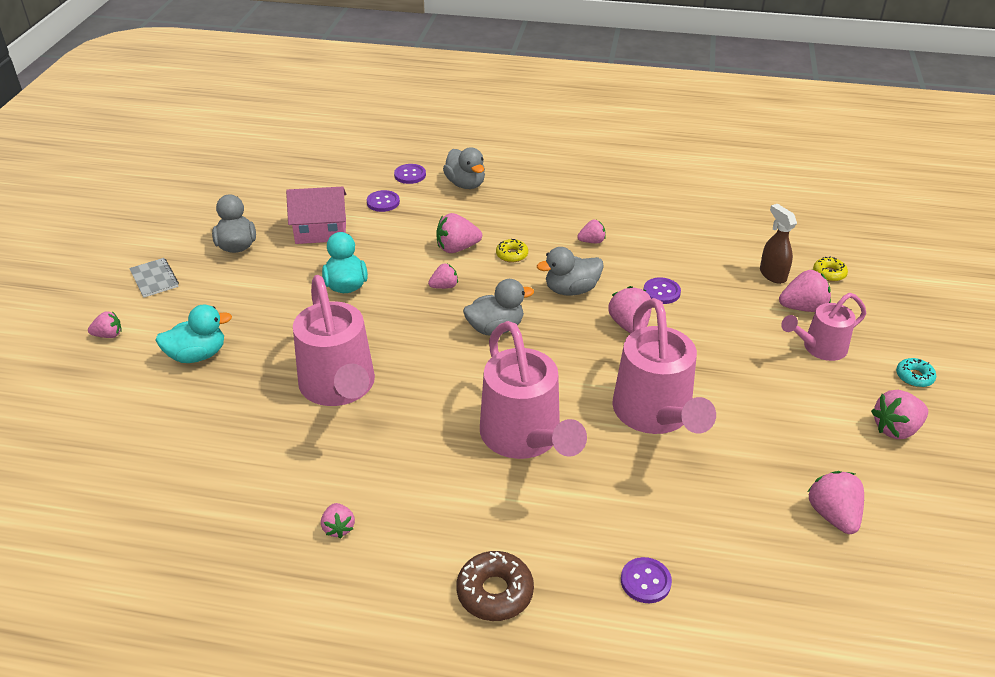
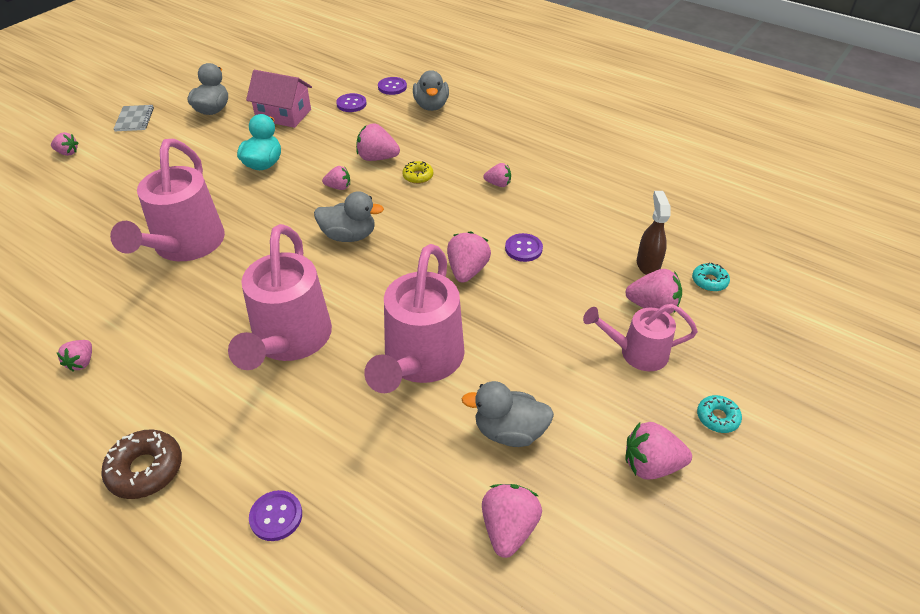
camera: 25 degrees right, 5 degrees up
turquoise duck [155,304,232,363] -> none
grey duck [537,247,604,296] -> grey duck moved to [462,381,554,447]
yellow donut [813,257,848,282] -> turquoise donut [692,262,730,292]

